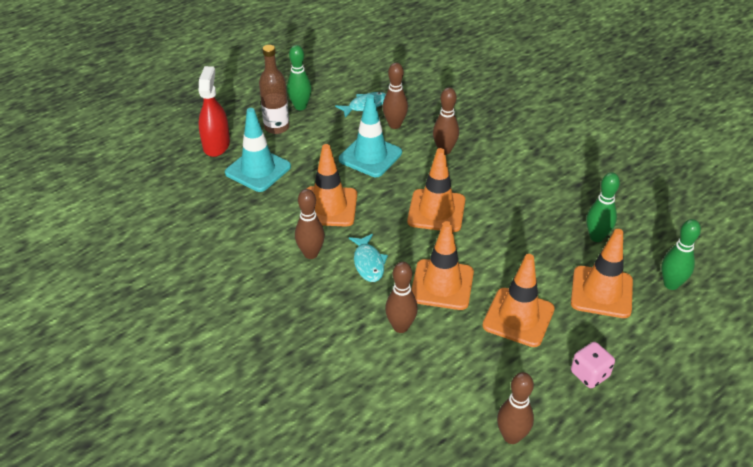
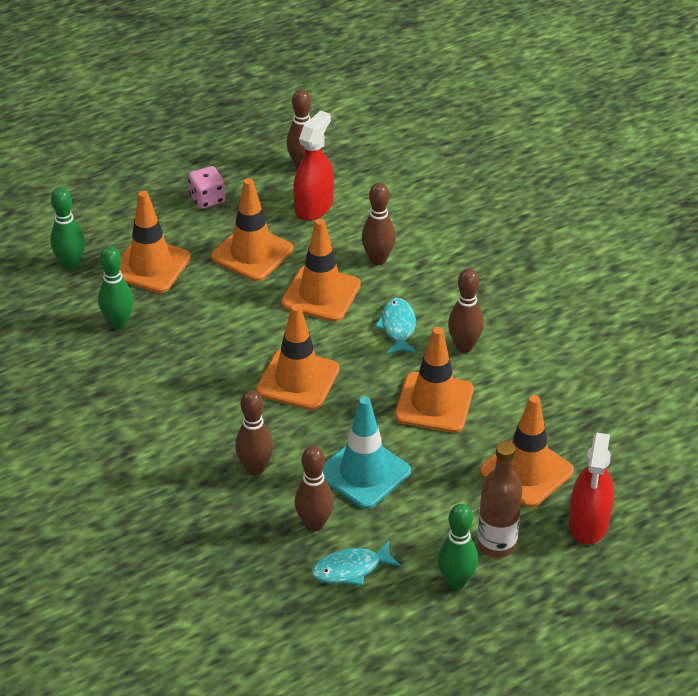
camera: 170 degrees left, 0 degrees up
turquoise traffic cone [225,108,291,192] -> orange traffic cone [480,395,574,508]
none -> red spray bottle [293,110,334,221]

